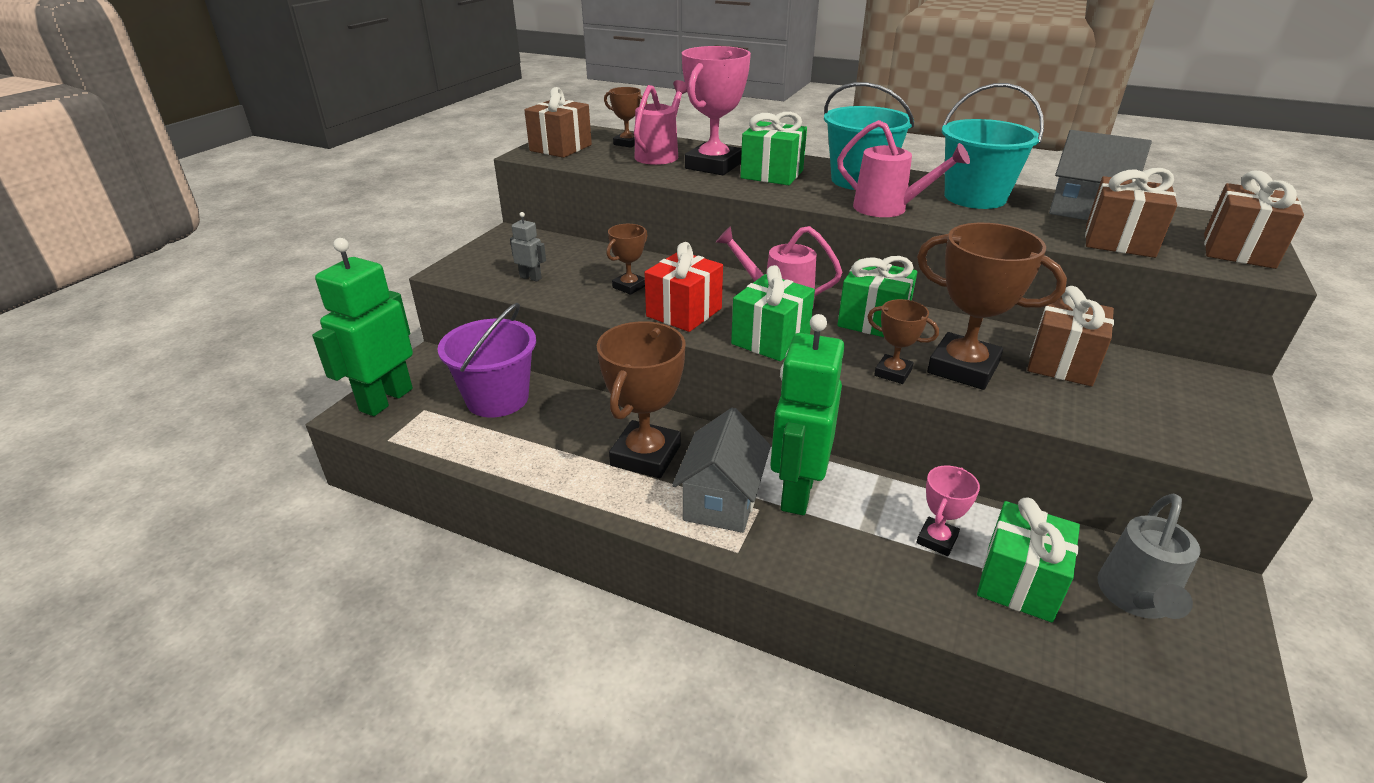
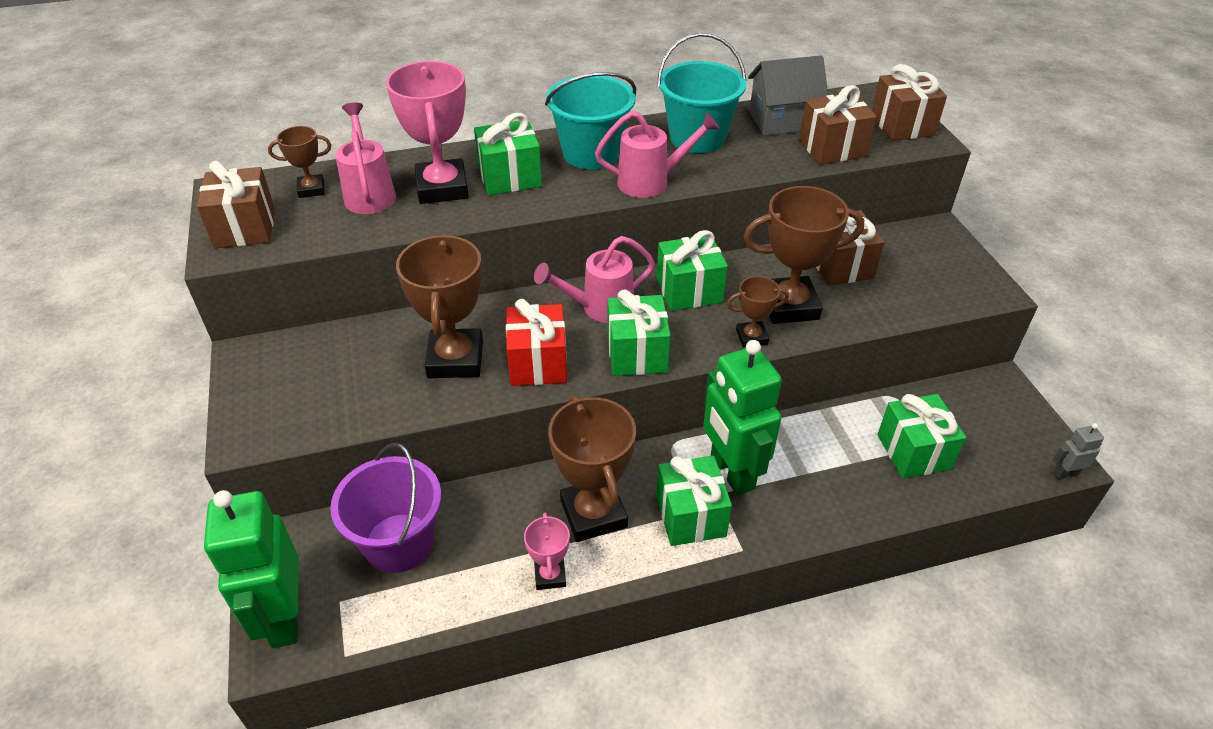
camera: 40 degrees left, 10 degrees up
grey robot [510,212,546,282] -> grey robot moved to [1053,423,1104,480]
brown trophy [606,224,648,295] -> brown trophy [396,234,483,378], size x1.93
grey house [672,407,771,533] -> green gift [656,456,732,546]
pink trophy [916,466,980,556] -> pink trophy moved to [524,513,570,590]
grey watering can [1097,494,1201,619] -> none

